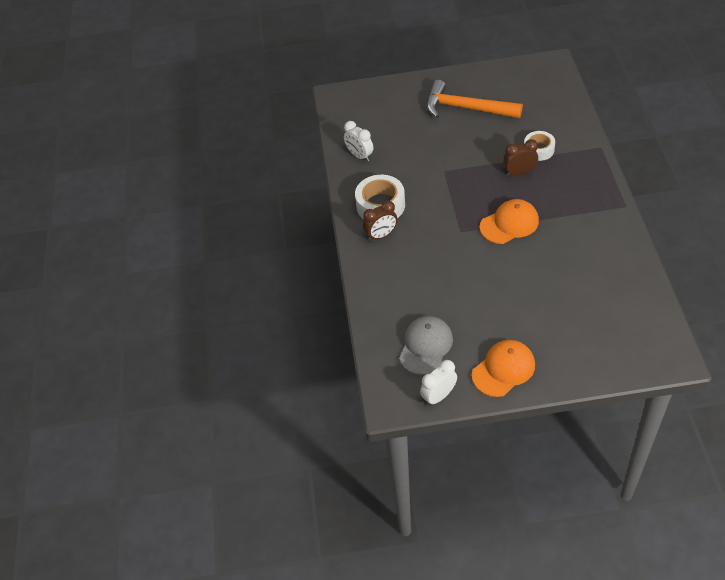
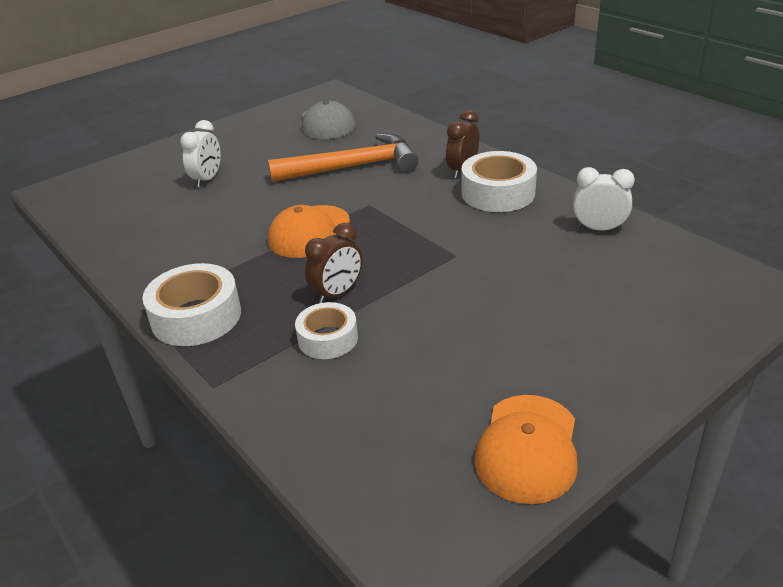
camera: 145 degrees right, 15 degrees down
white clock [420,360,457,406] -> white clock moved to [180,120,221,187]
orange hammer [426,80,523,118] -> orange hammer moved to [268,133,419,182]
orange cap [472,340,535,397] -> orange cap moved to [474,395,578,504]
none -> white tape [142,263,241,346]

